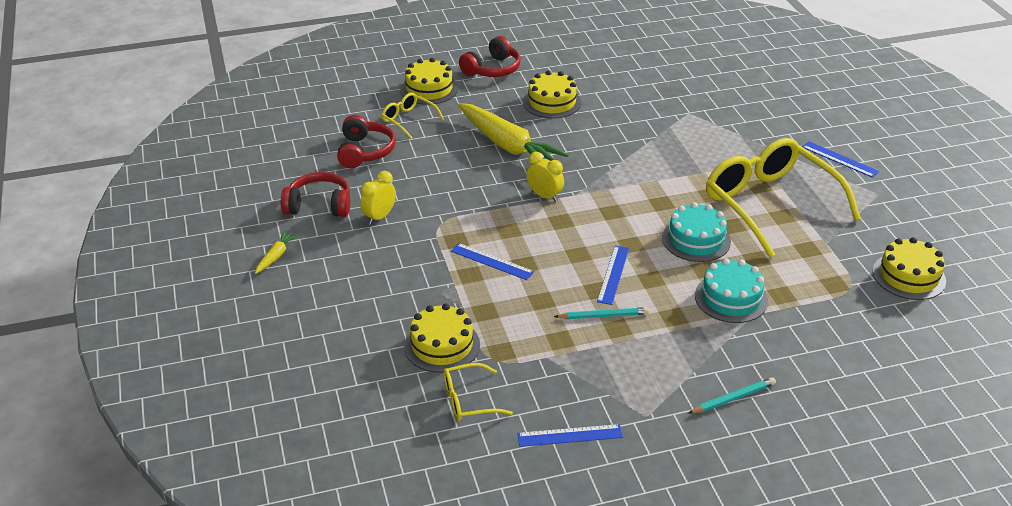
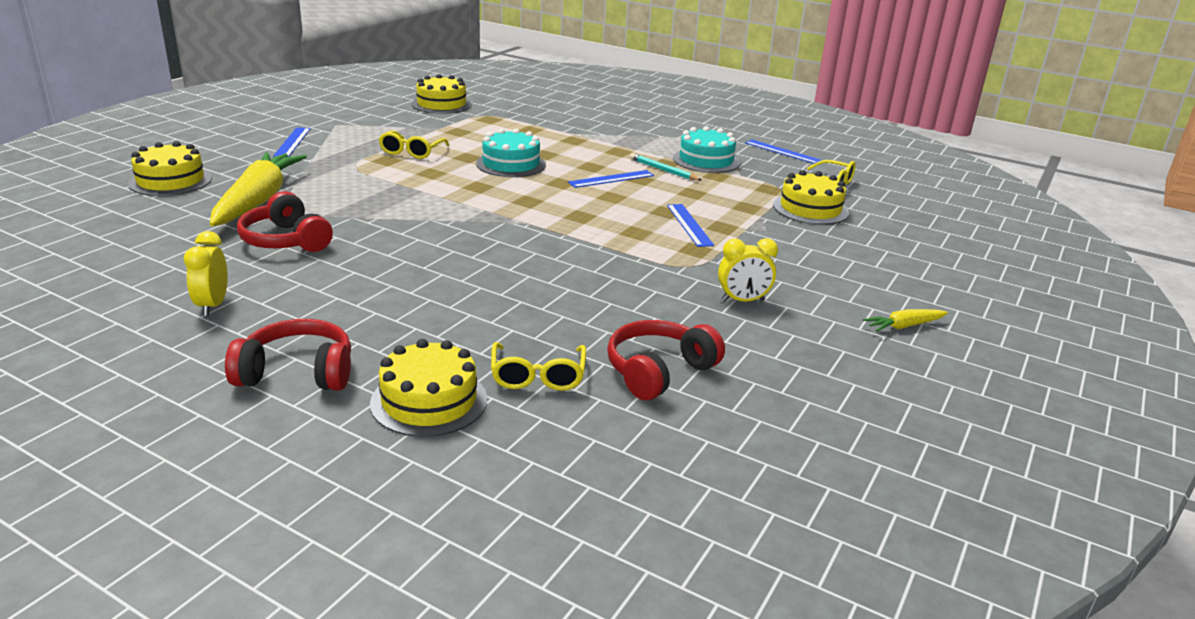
camera: 135 degrees left, 10 degrees down
red headphones [281,172,350,217] -> red headphones moved to [237,191,333,252]
yellow carrot [458,103,569,161] -> yellow carrot moved to [210,152,307,226]
yellow cake [523,70,581,118] -> yellow cake moved to [128,141,212,196]
yellow clock [526,152,564,202] -> yellow clock moved to [184,231,228,316]
turquoise pencil [688,377,776,414] -> none
turquoise cake [695,258,768,323] -> turquoise cake moved to [673,126,740,173]
yellow glasses [706,138,861,258] -> yellow glasses [379,130,449,159], size x0.45

